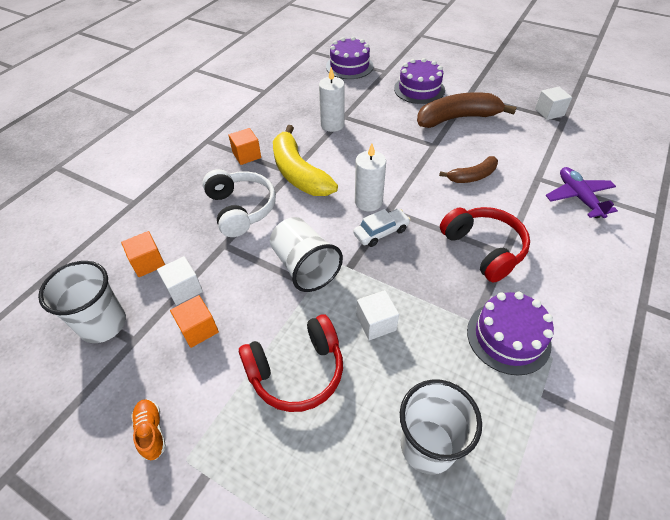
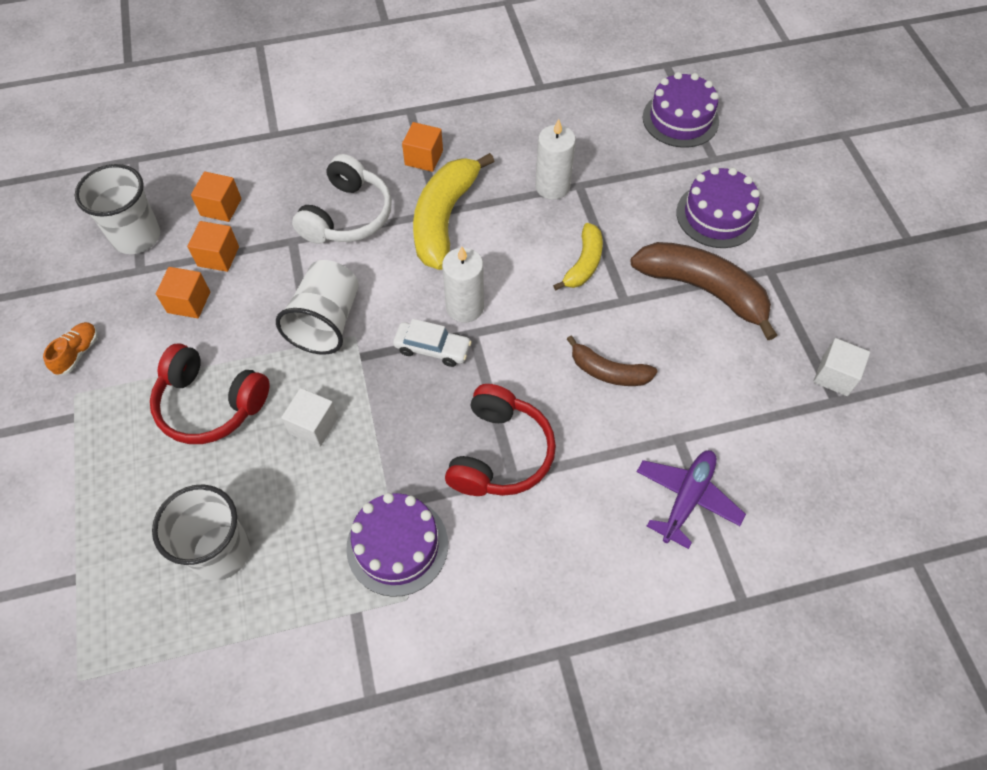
camera: 45 degrees right, 10 degrees up
white cube [157,256,203,305] -> orange cube [187,221,239,272]
none -> yellow banana [553,223,603,290]

